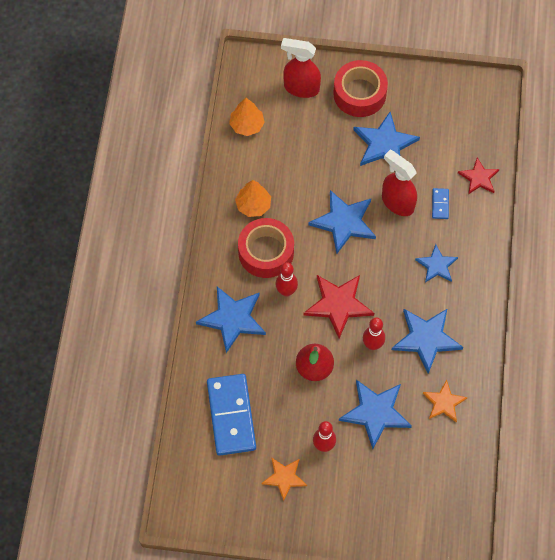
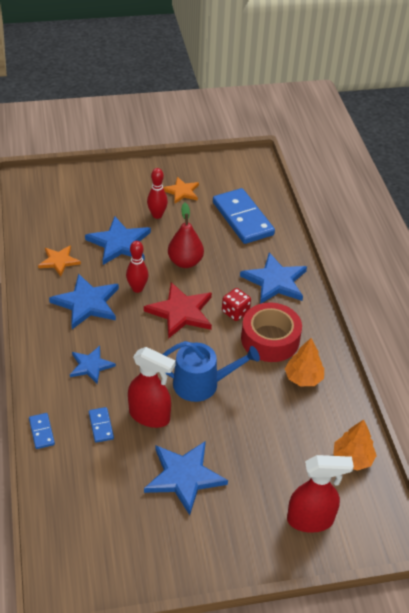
camera: 160 degrees right, 20 degrees down
red bowling pin [275,262,298,297] -> red dice [222,288,251,321]
blue star [308,190,376,254] -> blue watering can [163,341,260,402]
red tape [333,60,388,117] -> none
red star [458,157,500,194] -> none
none -> blue domino [29,413,55,449]

